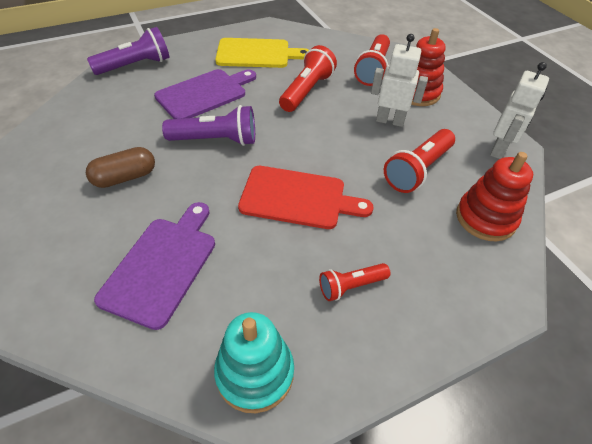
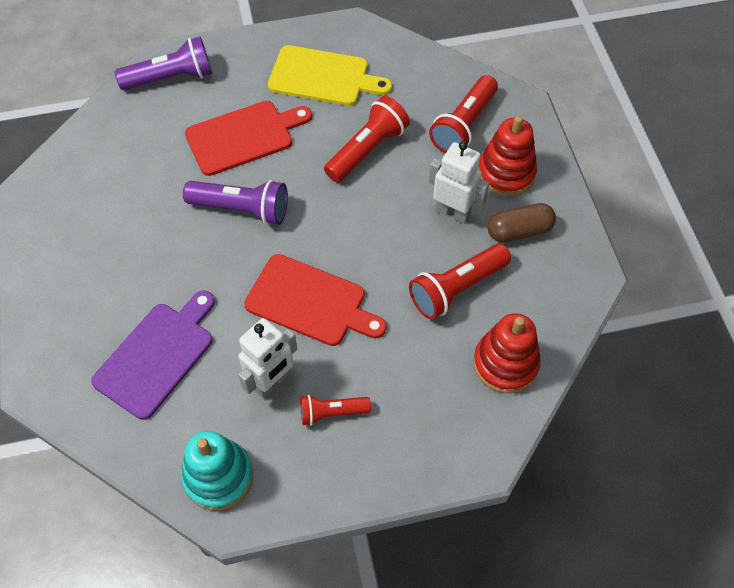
camera: 15 degrees right, 10 degrees up
brown capsule [86,147,155,188] -> brown capsule moved to [487,203,556,243]
purple cutting board [154,69,256,119] -> red cutting board [185,101,312,176]
white robot [490,62,549,159] -> white robot moved to [238,318,297,398]

